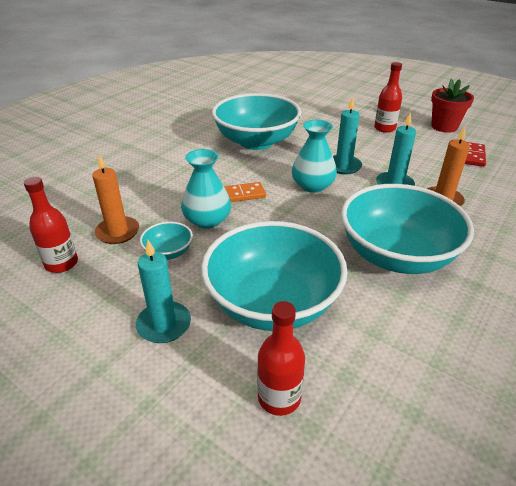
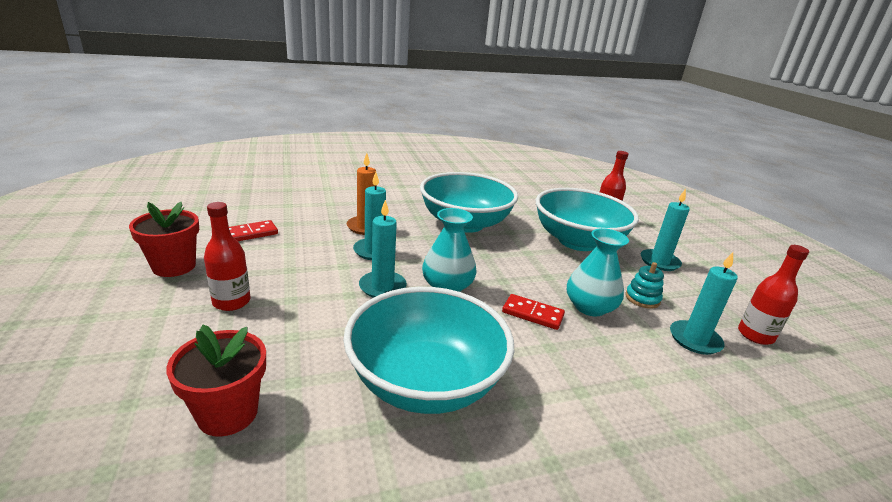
camera: 145 degrees left, 10 degrees down
orange candle [92,154,139,244] -> turquoise candle [670,252,738,355]
turquoise bowl [140,222,193,260] -> turquoise stacking toy [625,262,664,309]
orange domino [224,182,266,202] -> red domino [502,294,565,330]
none -> red flower pot [166,325,266,437]

